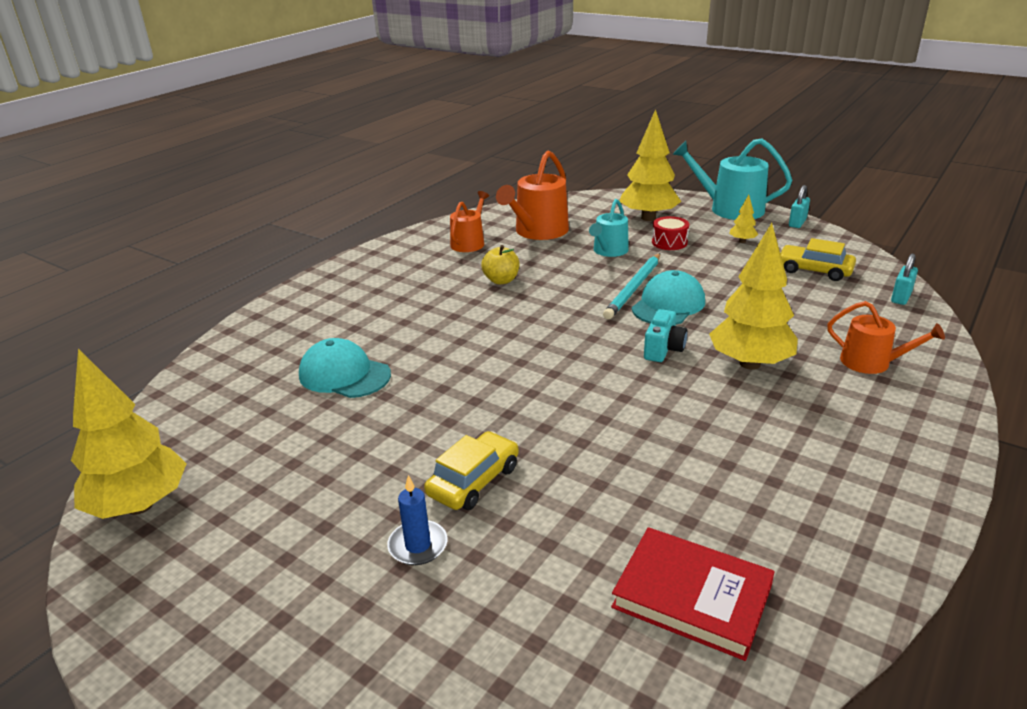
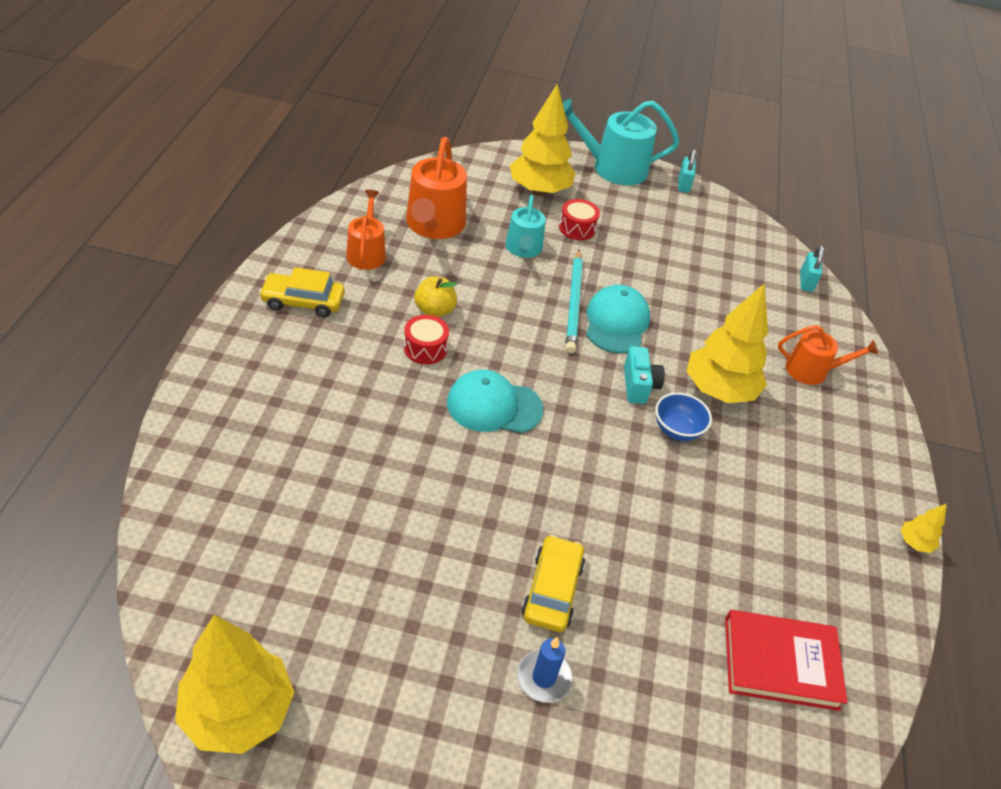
camera: 30 degrees left, 15 degrees up
turquoise cap [299,338,391,398] -> turquoise cap moved to [447,370,543,433]
yellow tree [729,195,758,243] -> yellow tree moved to [901,504,947,553]
yellow car [780,238,856,281] -> yellow car moved to [259,267,345,317]
none -> red drum [404,315,449,364]
none -> blue bowl [655,392,712,441]

